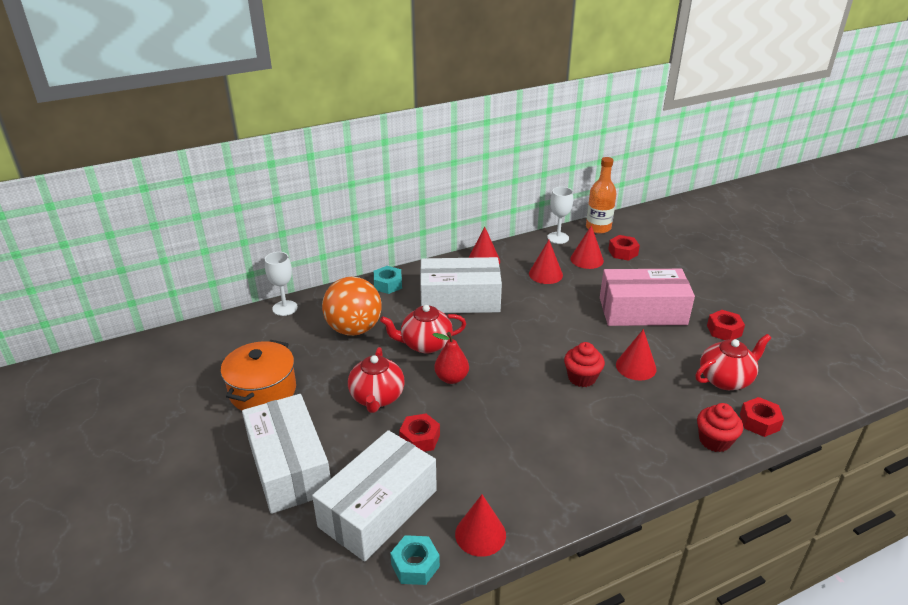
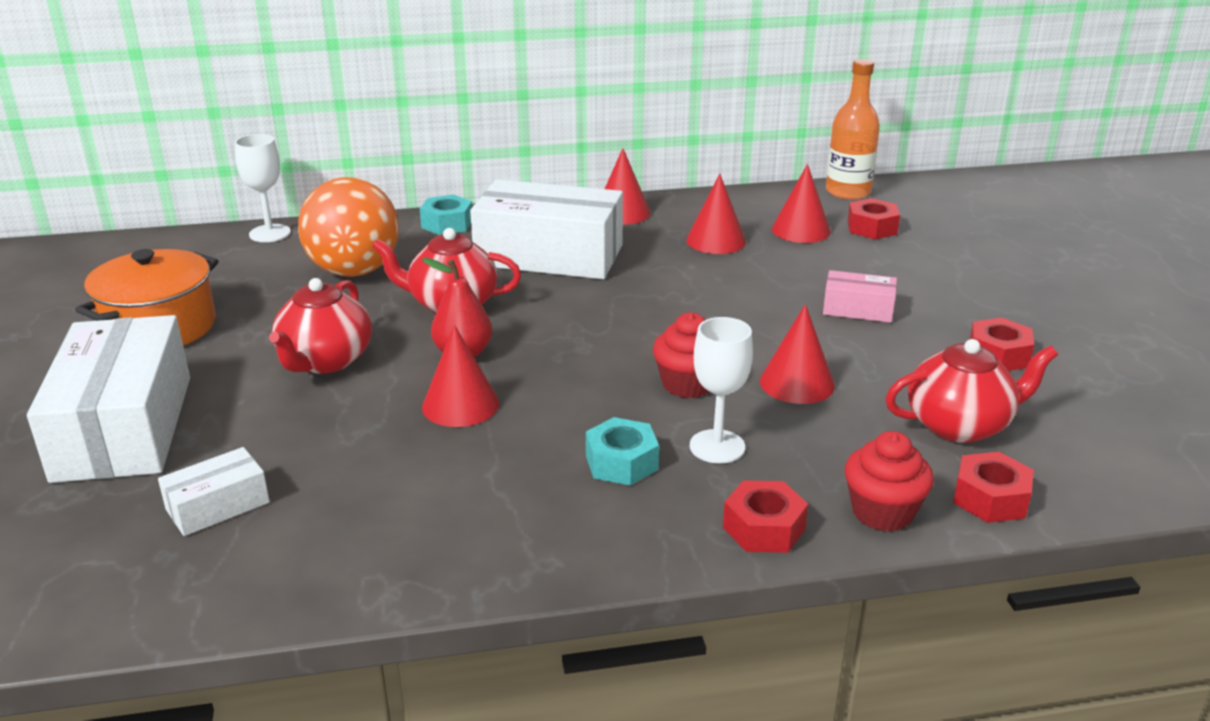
camera: 15 degrees right, 5 degrees down
white box [312,430,437,561] -> white box [158,447,270,536], size x0.46
turquoise nut [390,535,440,585] -> turquoise nut moved to [586,417,659,486]
red nut [399,413,440,452] -> red nut moved to [723,480,808,553]
red cone [455,495,506,557] -> red cone moved to [422,324,499,427]
white goblet [547,187,573,244] -> white goblet moved to [690,317,753,464]
pink box [600,269,695,326] -> pink box [823,270,897,323], size x0.46

